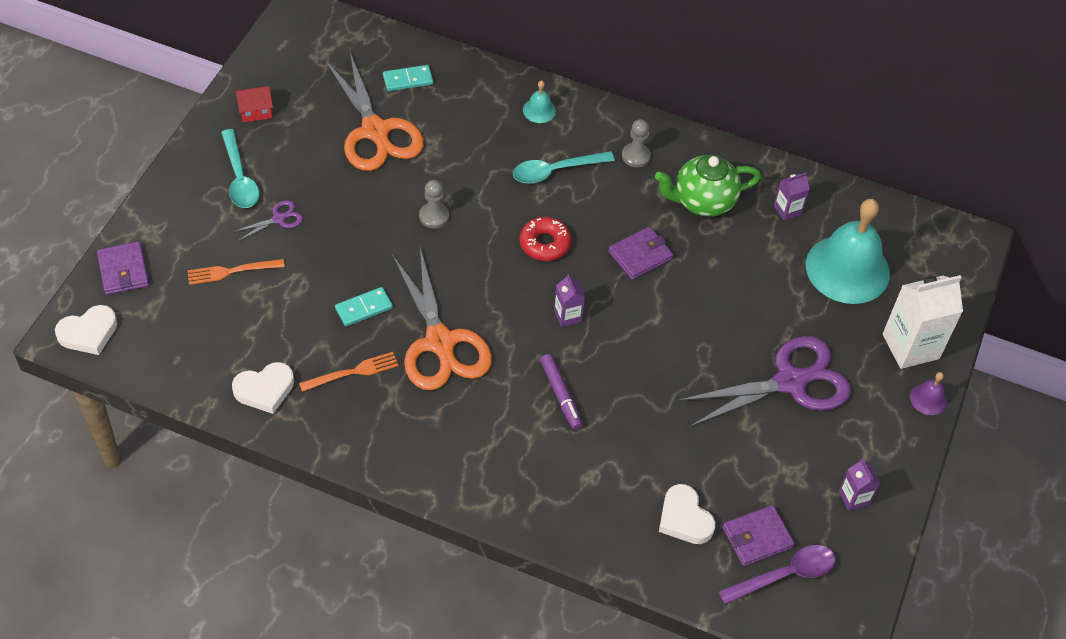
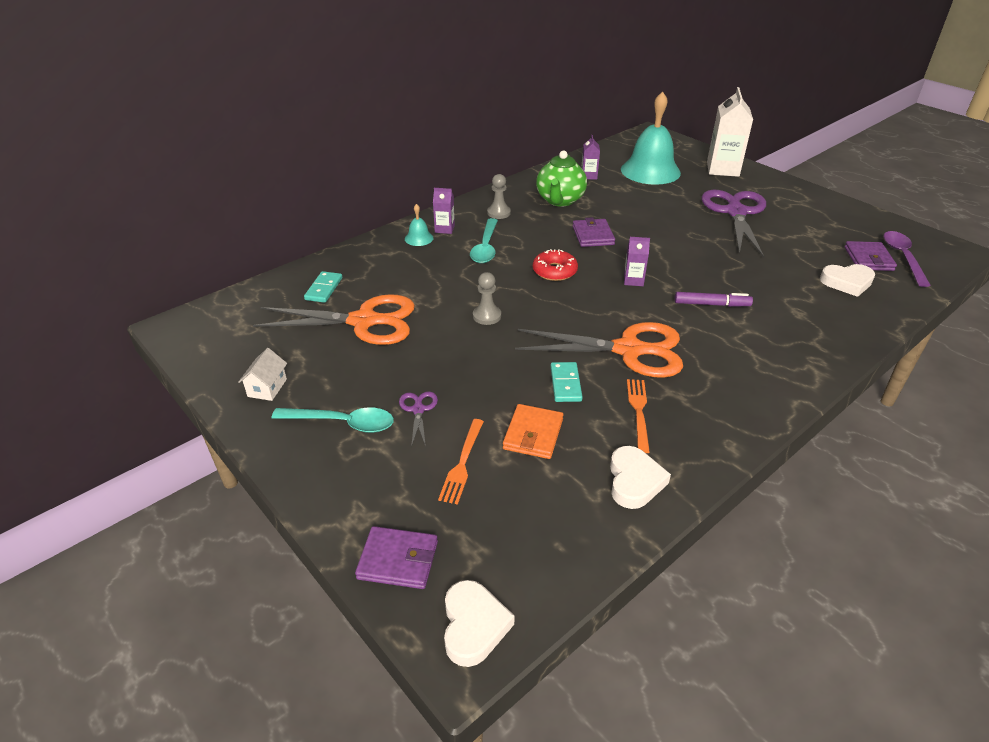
camera: 60 degrees left, 15 degrees down
red house [236,86,273,122] -> white house [238,348,287,401]
purple carton [839,458,880,511] -> purple carton moved to [433,188,455,234]
purple bell [910,372,947,415] -> none
none -> orange wallet [503,404,563,459]

